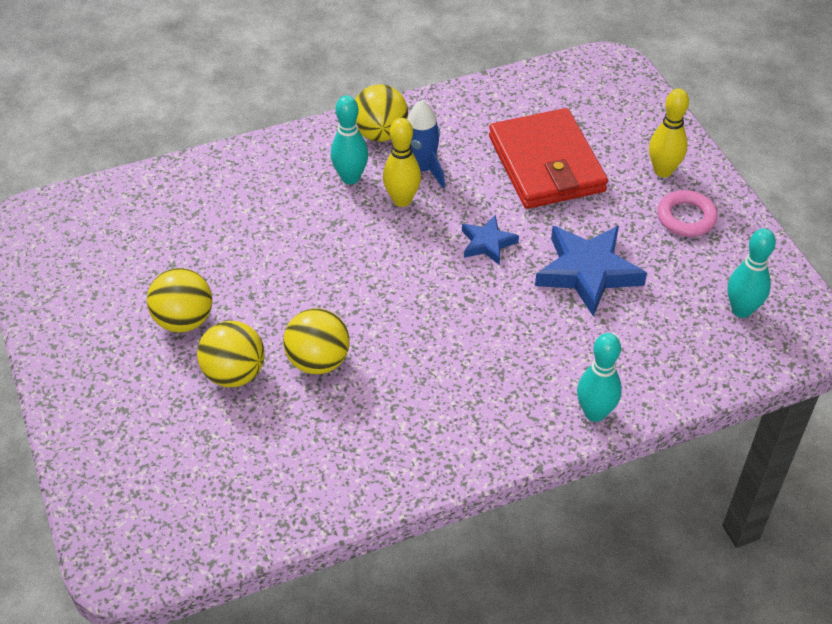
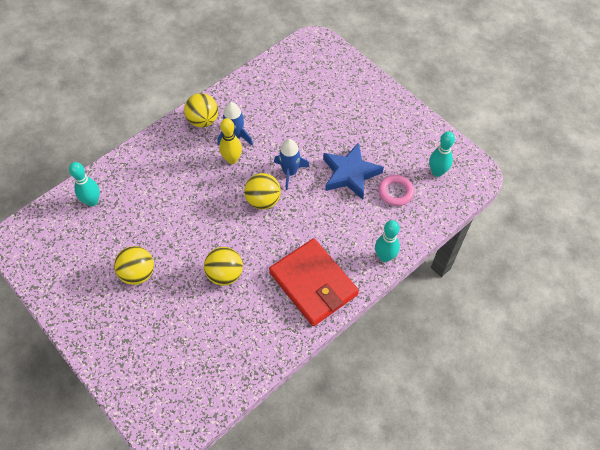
camera: 20 degrees left, 10 degrees up
yellow ball [197,321,265,387] -> yellow ball moved to [244,173,281,210]
turquoise bowling pin [331,95,368,184] -> turquoise bowling pin moved to [69,162,100,206]
blue star [462,215,519,265] -> blue rocket [274,139,310,190]
red wallet [489,108,608,209] -> red wallet moved to [269,238,359,326]
yellow bowling pin [649,88,689,177] -> none
pink ring [657,190,718,237] -> pink ring moved to [378,175,414,206]

